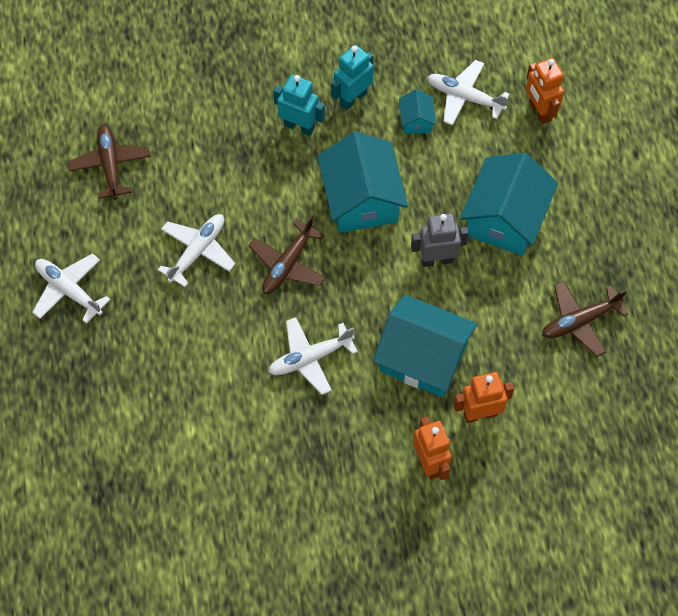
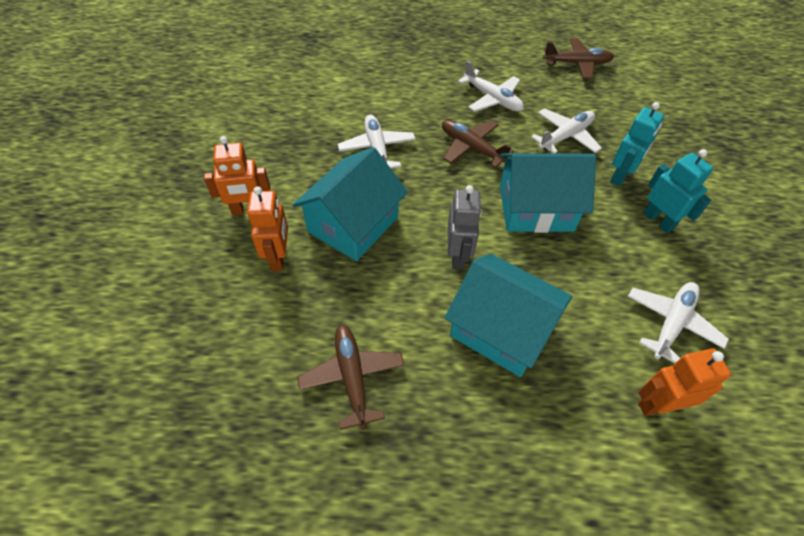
camera: 100 degrees right, 10 degrees down
white plane [32,253,111,324] -> white plane moved to [531,108,602,154]
turquoise house [399,89,436,134] -> none

